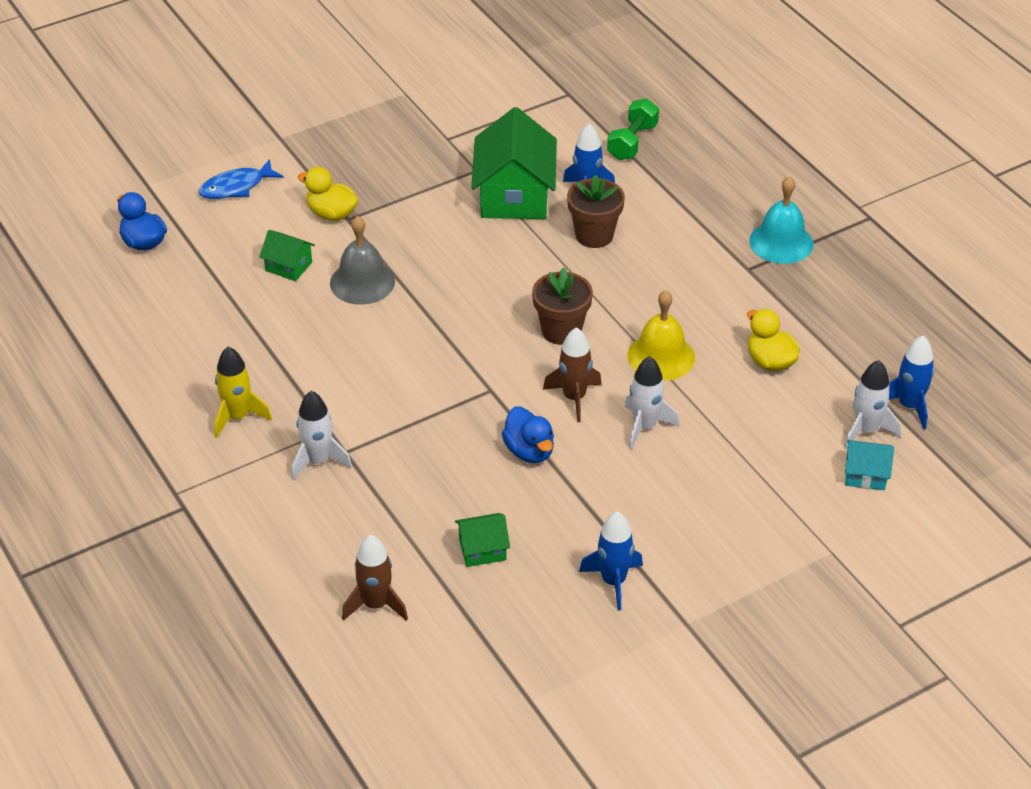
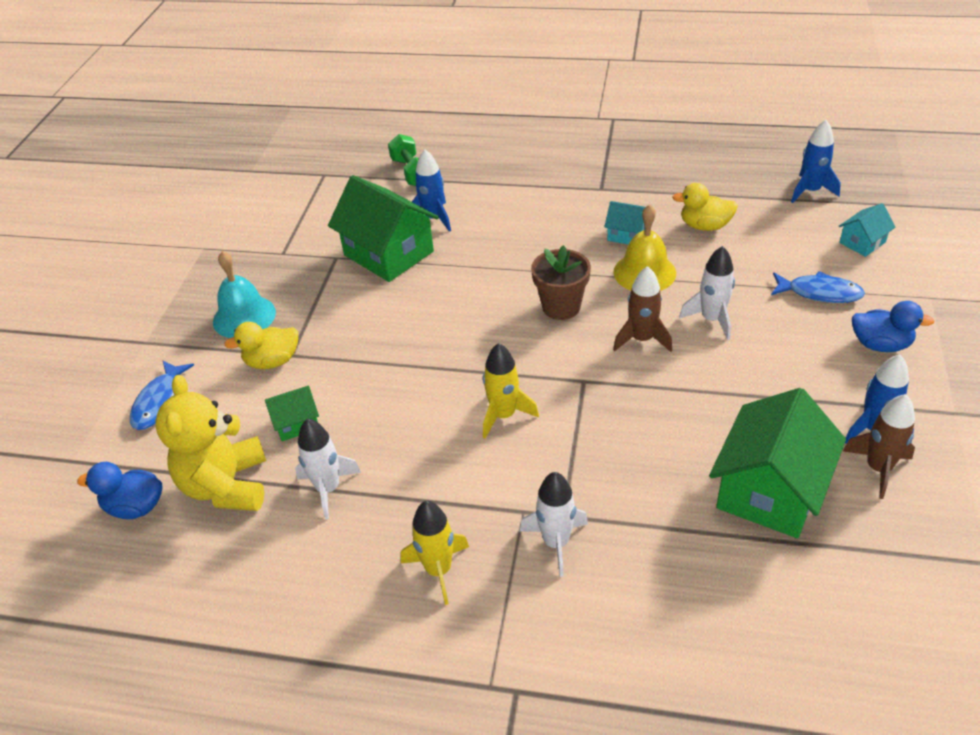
camera: 45 degrees left, 0 degrees up
grey bell [330,216,395,305] -> none
brown rocket [342,535,408,621] -> brown rocket moved to [843,394,915,499]
green house [455,513,510,567] -> green house [709,388,846,538], size x2.07
blue duck [502,406,554,463] -> blue duck moved to [852,301,934,352]
brown flower pot [567,175,625,248] -> none
turquoise bell [749,176,813,264] -> turquoise bell moved to [213,251,276,338]
white rocket [844,360,901,450] -> white rocket moved to [295,419,361,520]
none -> yellow teddy bear [156,375,266,511]
none -> yellow rocket [483,343,539,439]
none -> turquoise house [604,201,645,244]
none -> blue fish [771,271,865,303]

